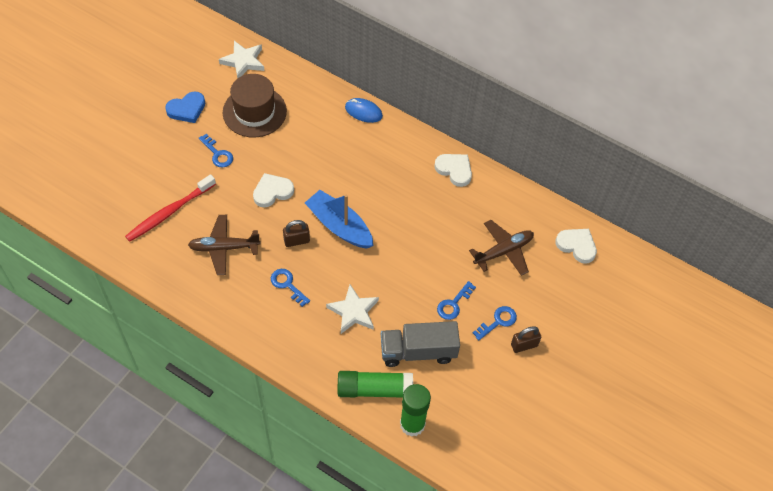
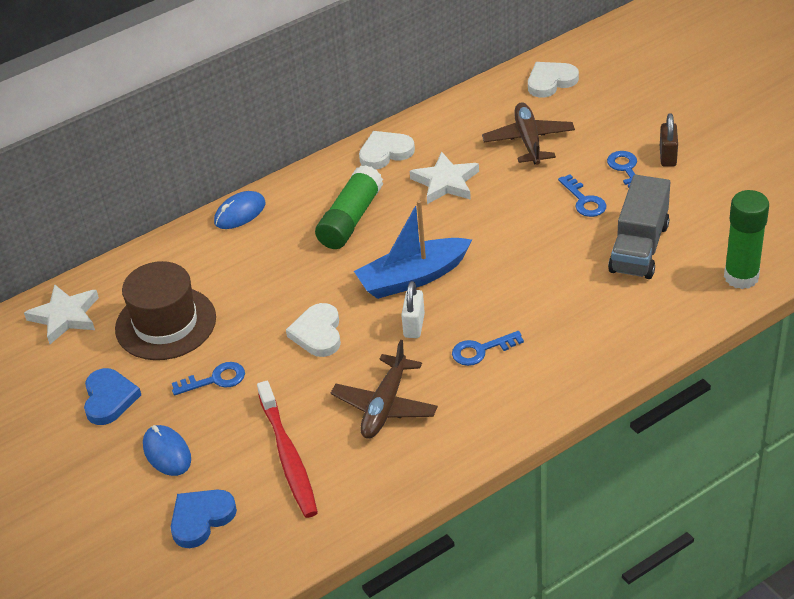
camera: 60 degrees left, 15 degrees down
brown padlock [283,220,310,247] -> white padlock [401,281,425,338]
white star [326,285,379,334] -> white star moved to [410,152,479,204]
green glue stick [337,371,413,398] -> green glue stick moved to [315,165,383,249]
none -> blue mouse [143,425,191,476]
none -> blue heart [171,489,237,548]

